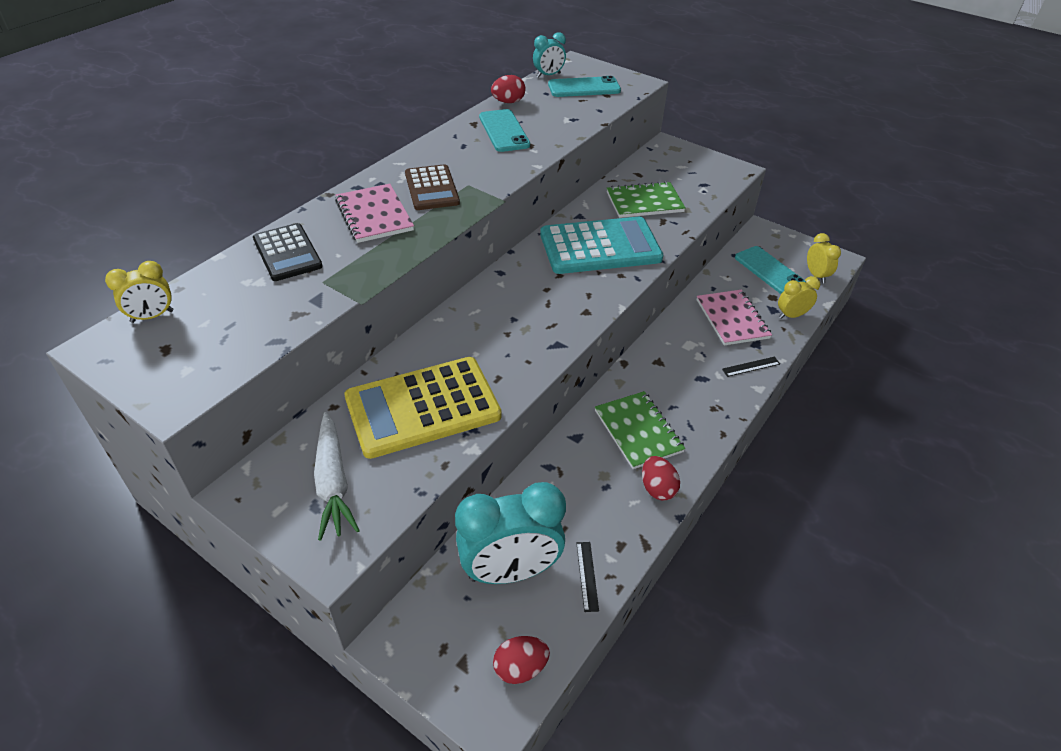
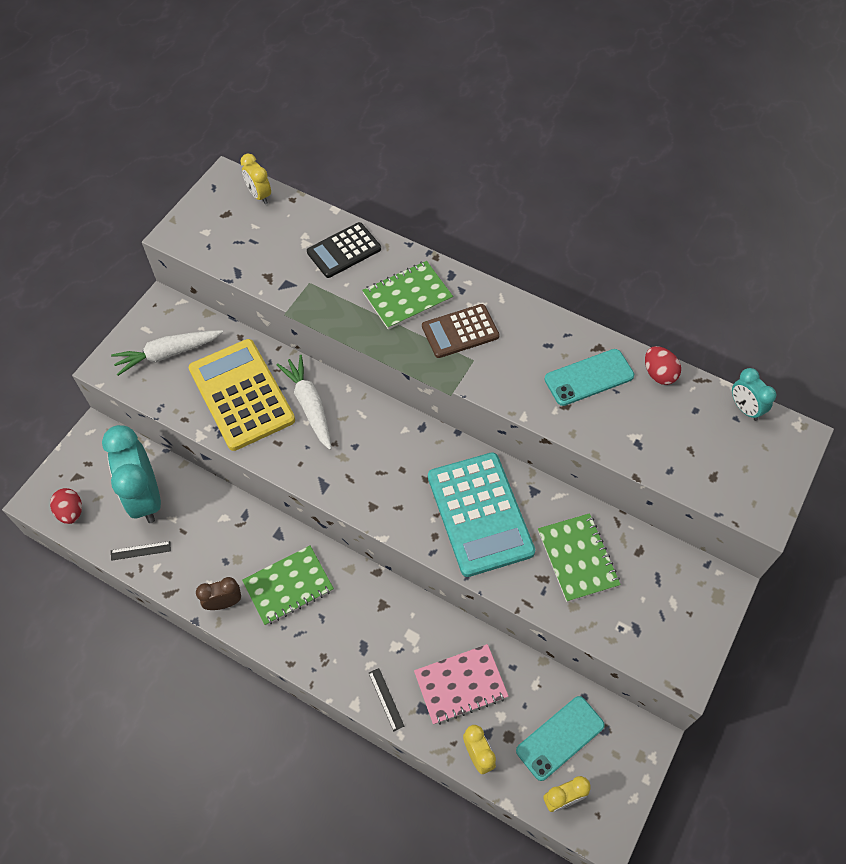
camera: 85 degrees right, 15 degrees up
pink notebook [335,184,414,243] -> green notebook [362,261,453,330]
turquoise phone [548,76,621,97] -> none
red egg [642,456,680,501] -> brown clock [196,577,241,610]
none -> white carrot [276,355,332,450]

